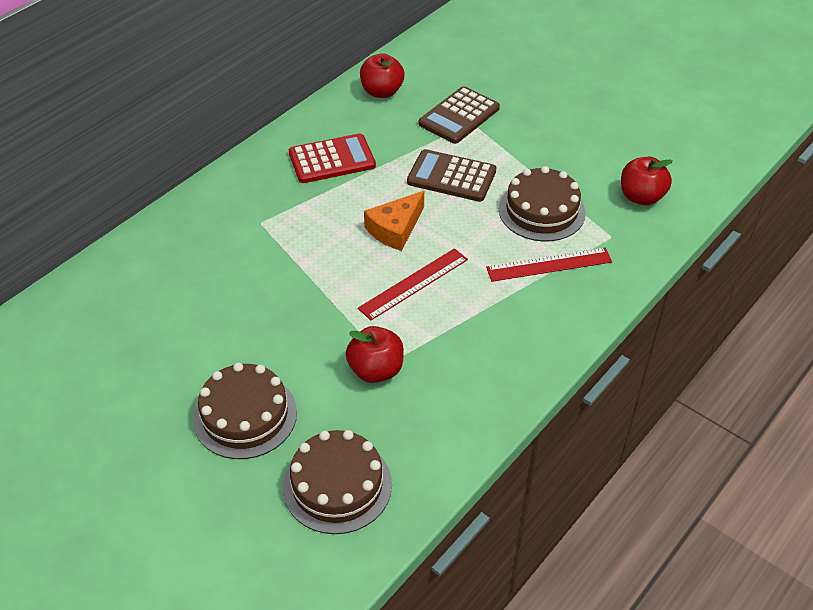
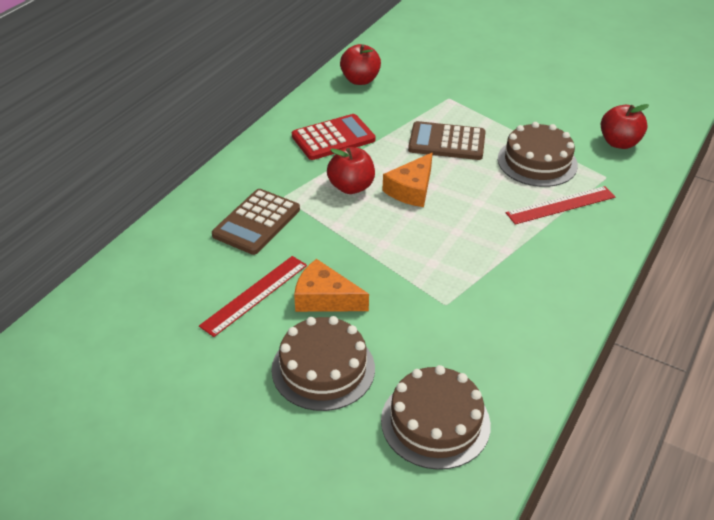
camera: 10 degrees left, 5 degrees down
red apple [346,326,404,383] -> red apple moved to [327,147,375,194]
red ruler [358,248,468,320] -> red ruler moved to [199,256,307,337]
brown calculator [419,86,500,144] -> brown calculator moved to [212,189,300,255]
none -> orange cheese [294,259,369,312]

